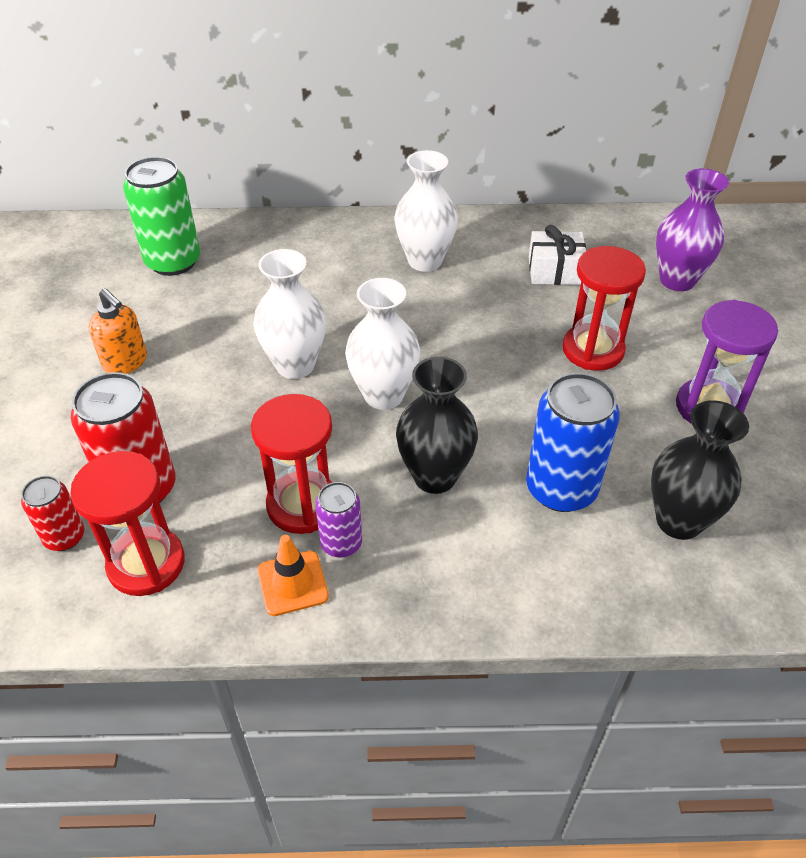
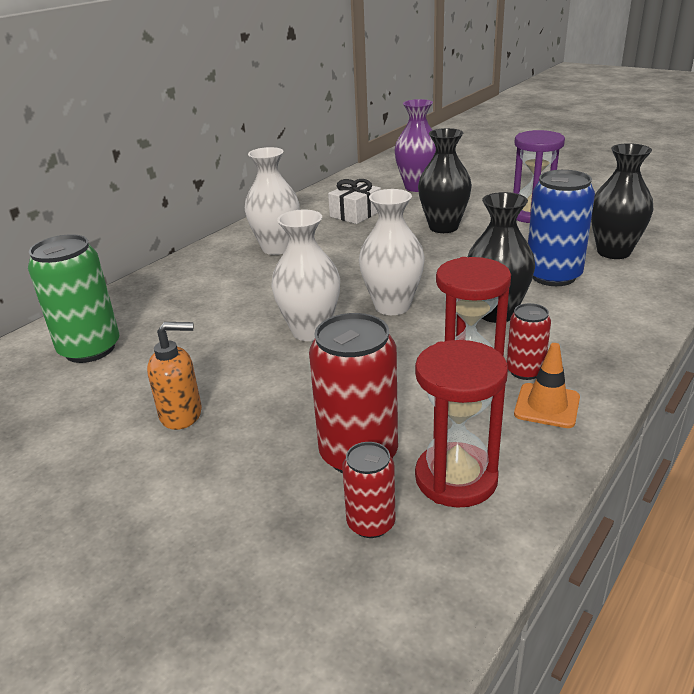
camera: 50 degrees left, 15 degrees down
purple can [315,482,362,557] -> red can [507,303,551,380]
red hourglass [562,246,646,371] -> black vase [418,128,472,233]

